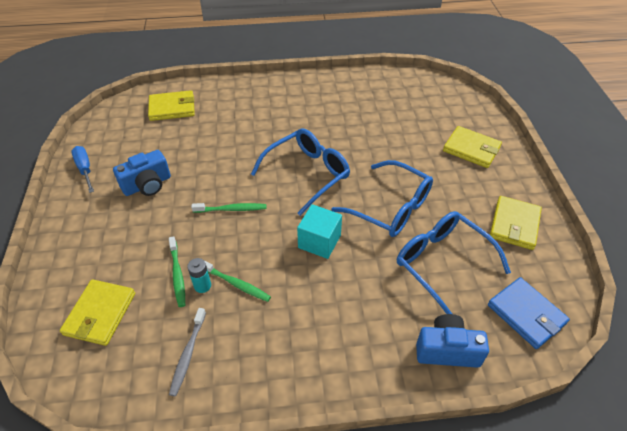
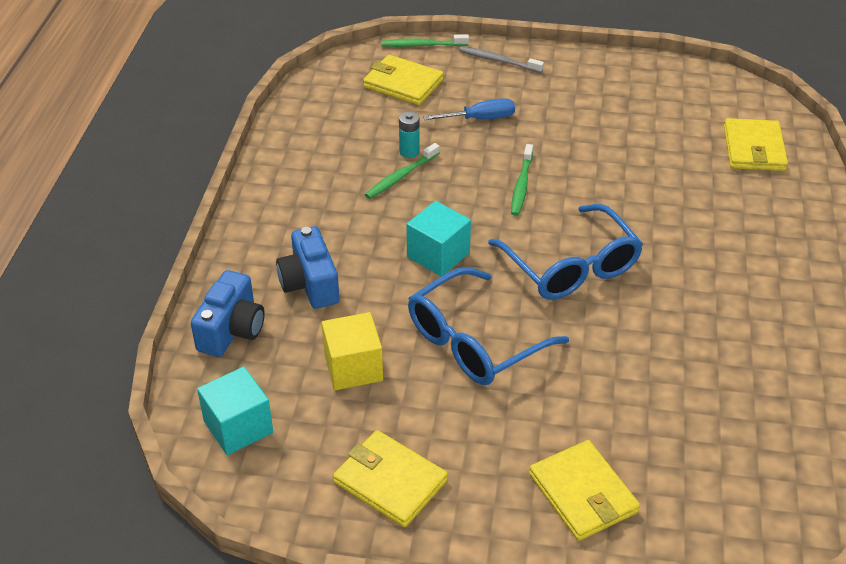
camera: 105 degrees right, 5 degrees down
blue screwdriver [71,146,94,193] -> blue screwdriver moved to [423,98,515,120]
blue camera [113,150,171,196] -> blue camera moved to [276,226,339,309]
green toothbrush [169,236,185,307] -> green toothbrush moved to [381,34,469,47]
grey toothbrush [169,308,206,396] -> grey toothbrush moved to [459,46,544,73]
blue glasses [397,211,511,314] -> yellow cube [322,312,383,390]
yellow wallet [443,126,502,168] -> yellow wallet turned 75 degrees counterclockwise [529,440,640,541]
blue wallet [488,277,570,349] -> turquoise cube [197,367,273,455]

